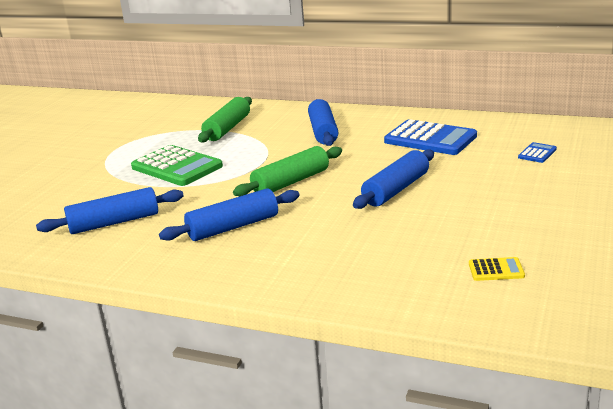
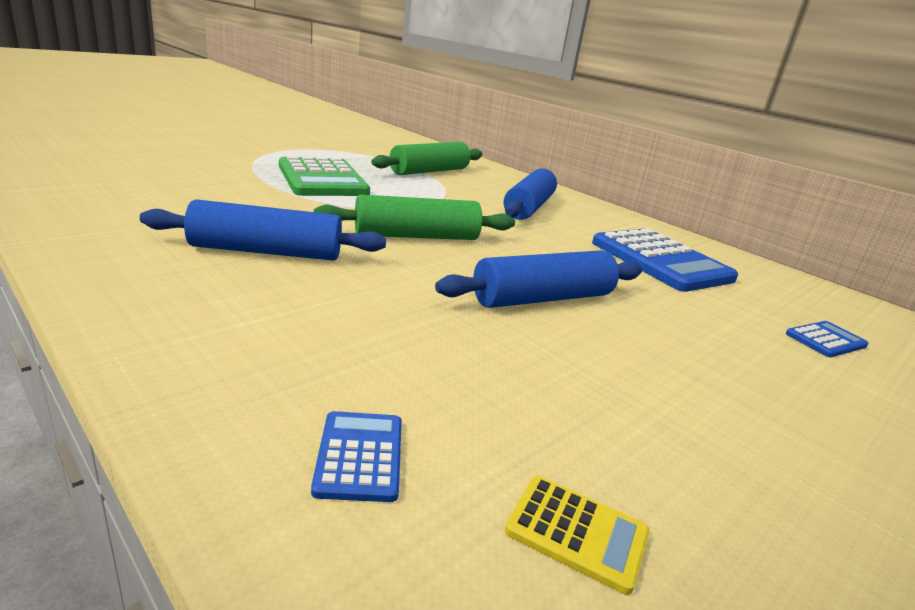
camera: 20 degrees right, 0 degrees up
blue rolling pin [36,187,184,234] -> none
none -> blue calculator [311,411,402,502]

